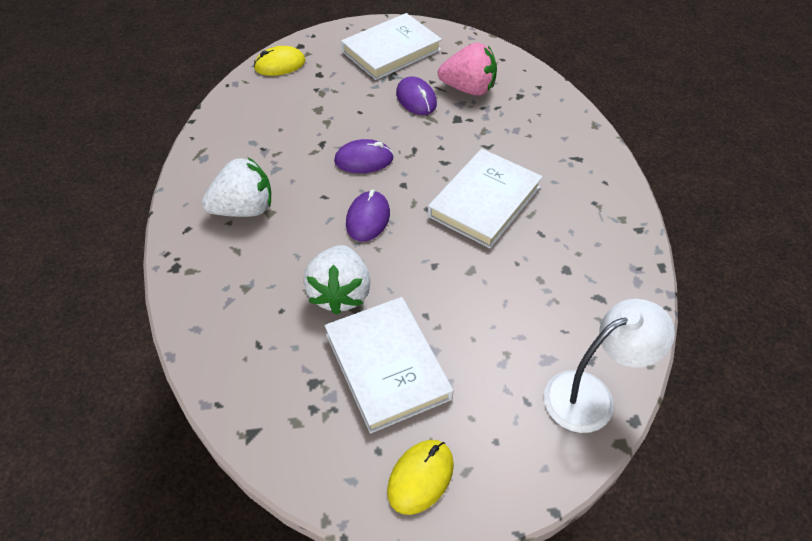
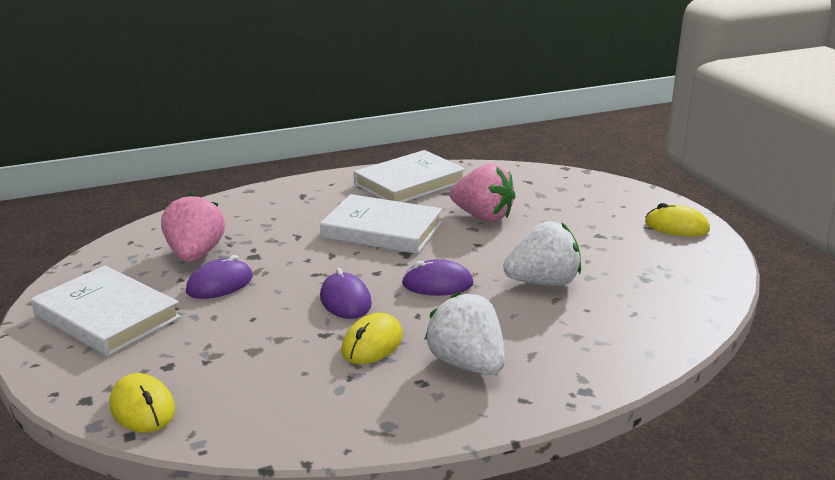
camera: 105 degrees left, 25 degrees down
white book [325,297,453,434] -> white book moved to [354,150,466,202]
white lamp [544,299,675,433] -> none
none -> yellow mouse [341,313,403,364]
none -> pink strawberry [450,164,516,222]

